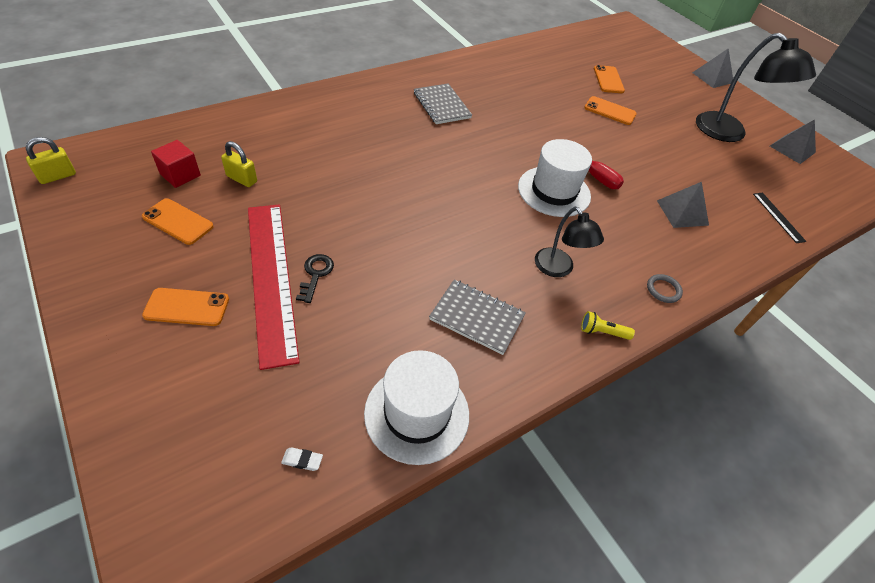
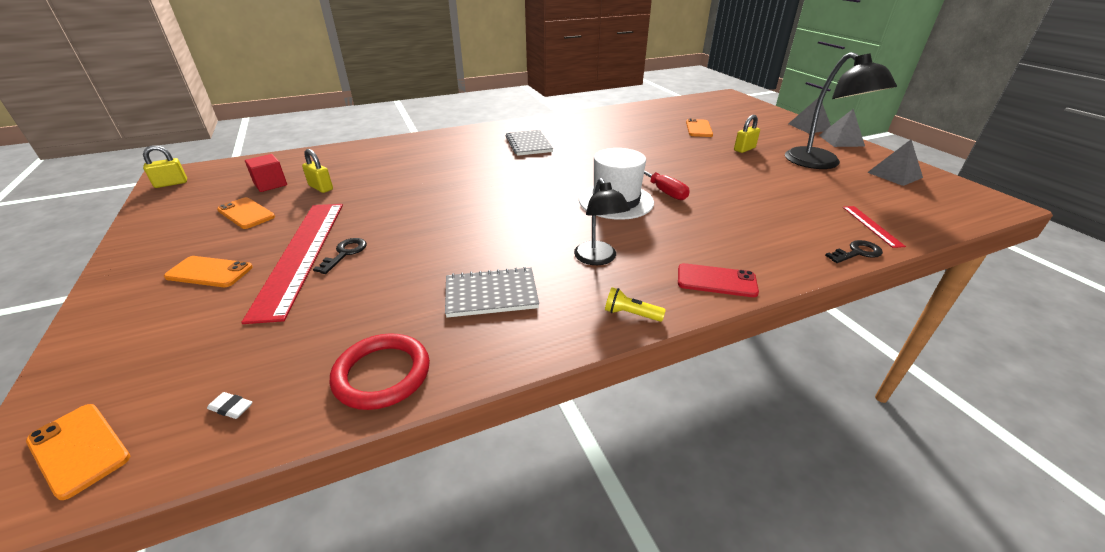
camera: 15 degrees right, 15 degrees down
white hat [364,350,469,465] -> red ring [330,333,430,410]
grey notebook [429,279,526,355] -> grey notebook turned 45 degrees counterclockwise [445,267,539,318]
orange phone [584,96,637,125] -> orange phone moved to [26,404,130,500]
grey ring [647,274,683,303] -> red phone [678,263,759,297]
grey pyramid [657,182,709,228] -> grey pyramid moved to [819,109,865,147]
black ruler [753,193,807,243] -> red ruler [843,206,906,248]
none -> yellow padlock [734,115,760,153]
none -> black key [825,240,883,263]

